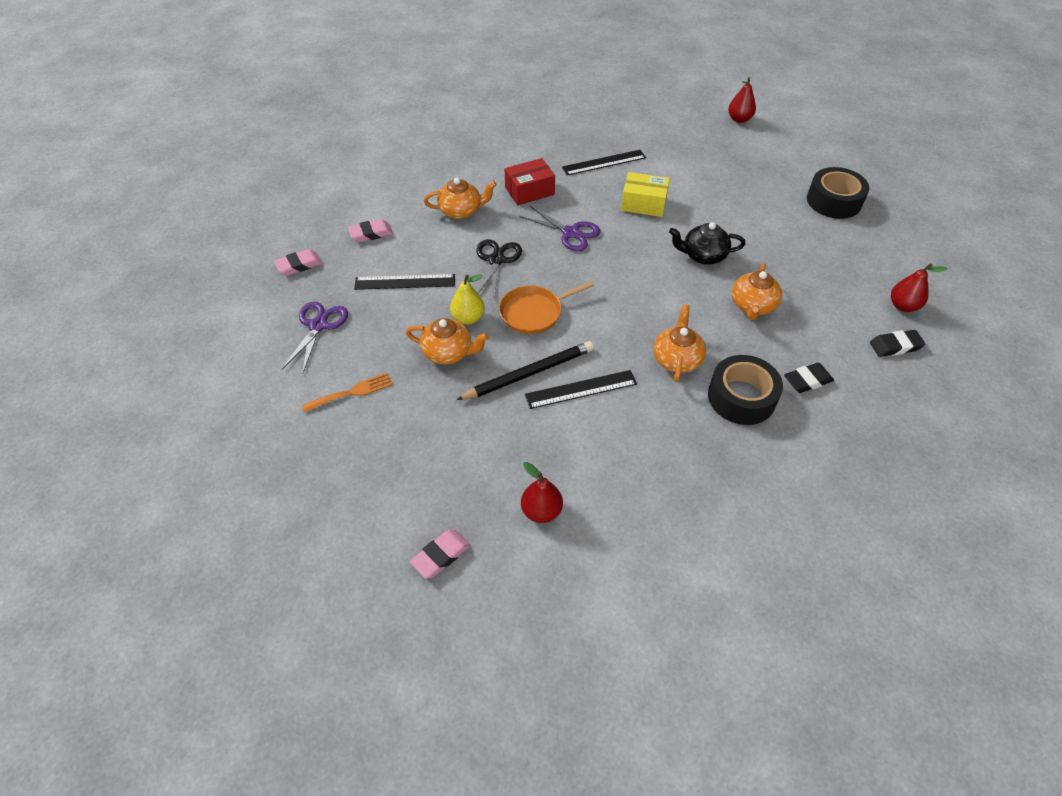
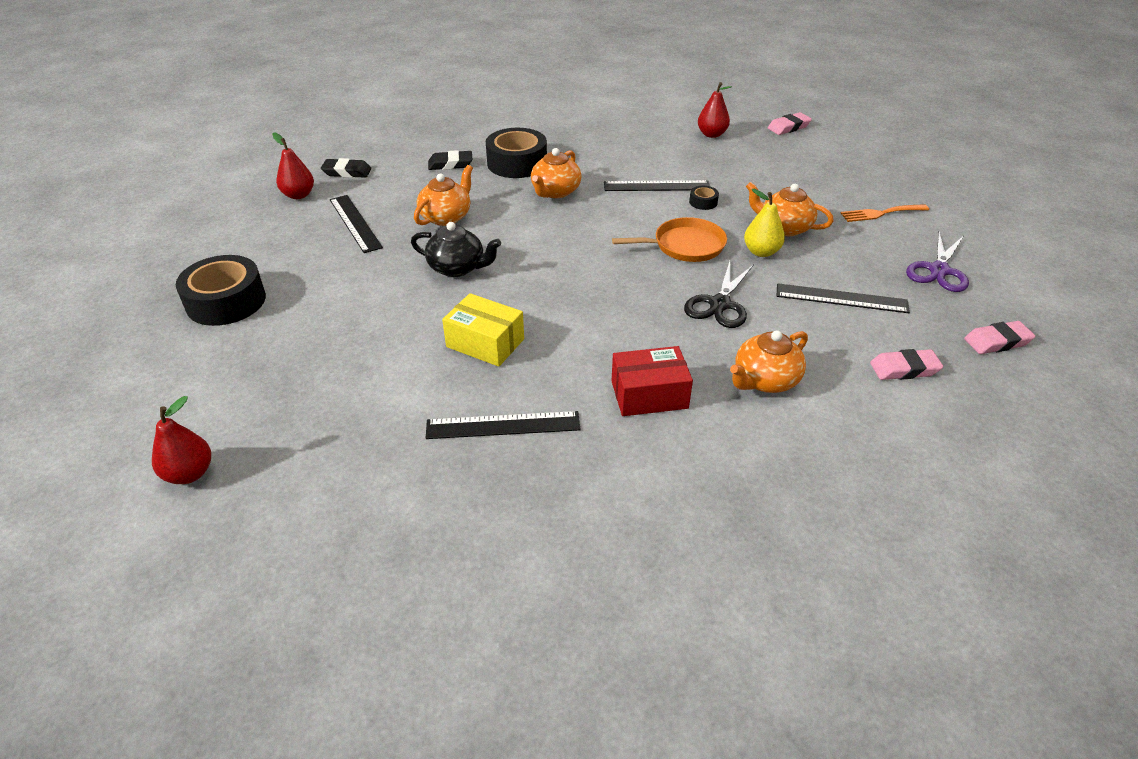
camera: 165 degrees left, 10 degrees down
orange teapot [424,178,496,219] -> orange teapot turned 45 degrees counterclockwise [730,330,808,393]
black pencil [456,341,594,400] -> black tape [689,186,719,210]
purple scissors [520,206,601,251] -> none
none -> black ruler [330,195,383,253]

